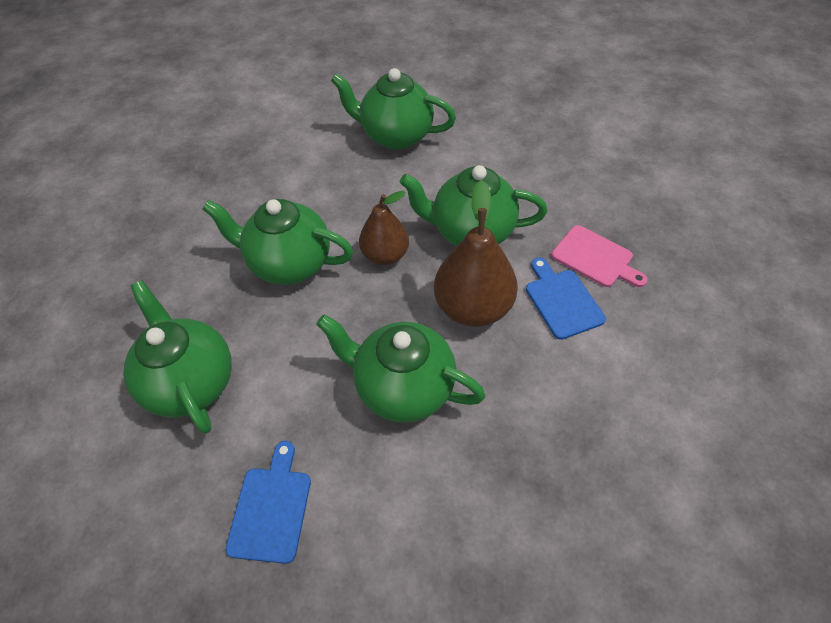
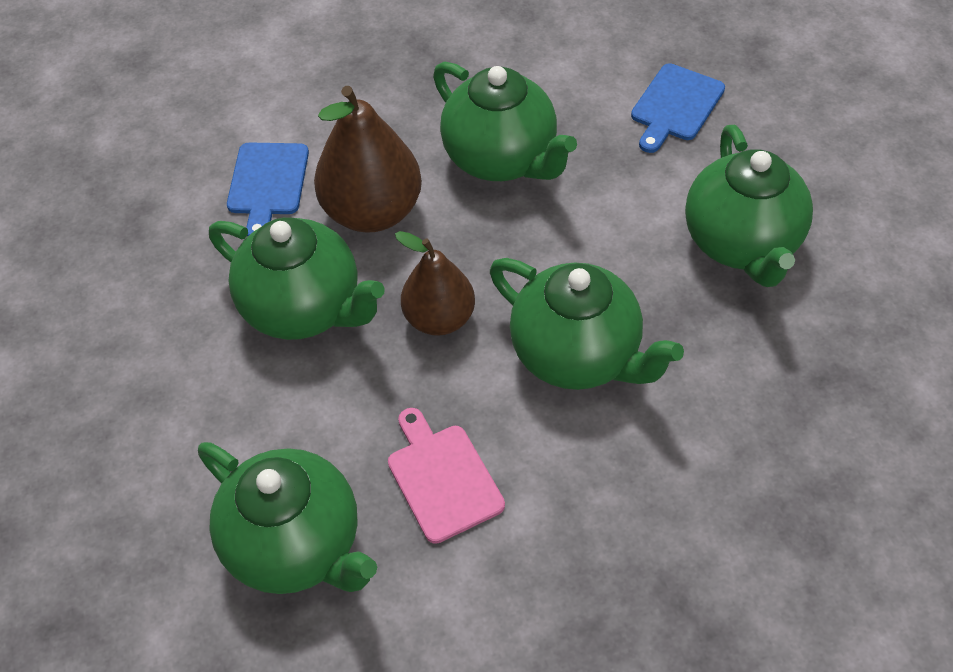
camera: 155 degrees left, 0 degrees up
pink cutting board [551,225,648,287] -> pink cutting board moved to [388,408,505,544]

